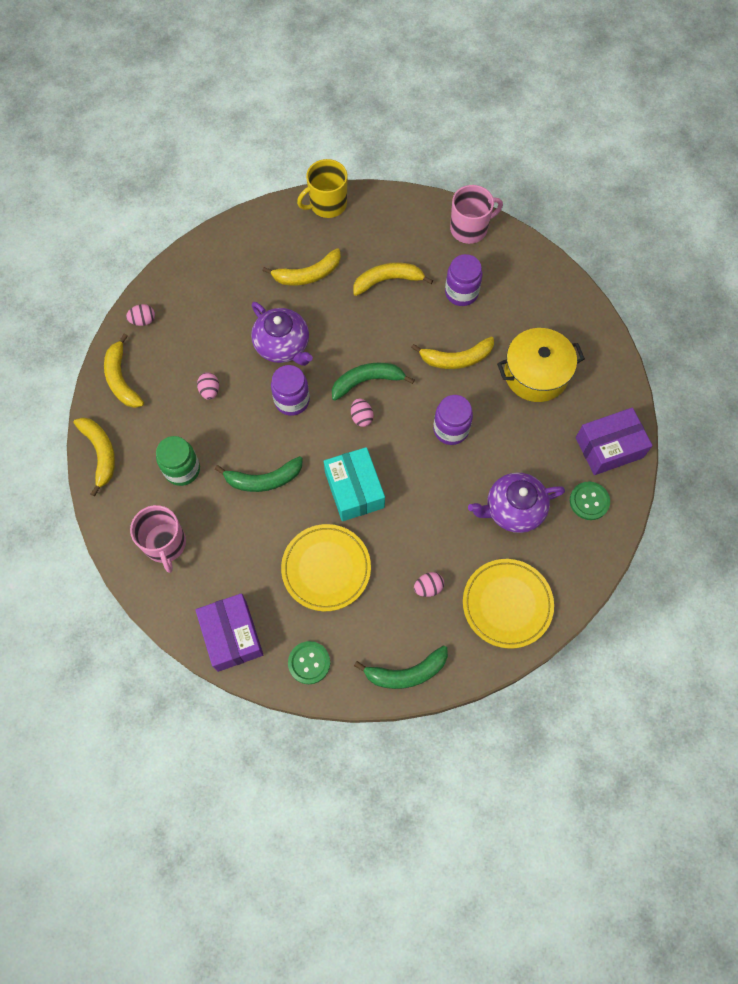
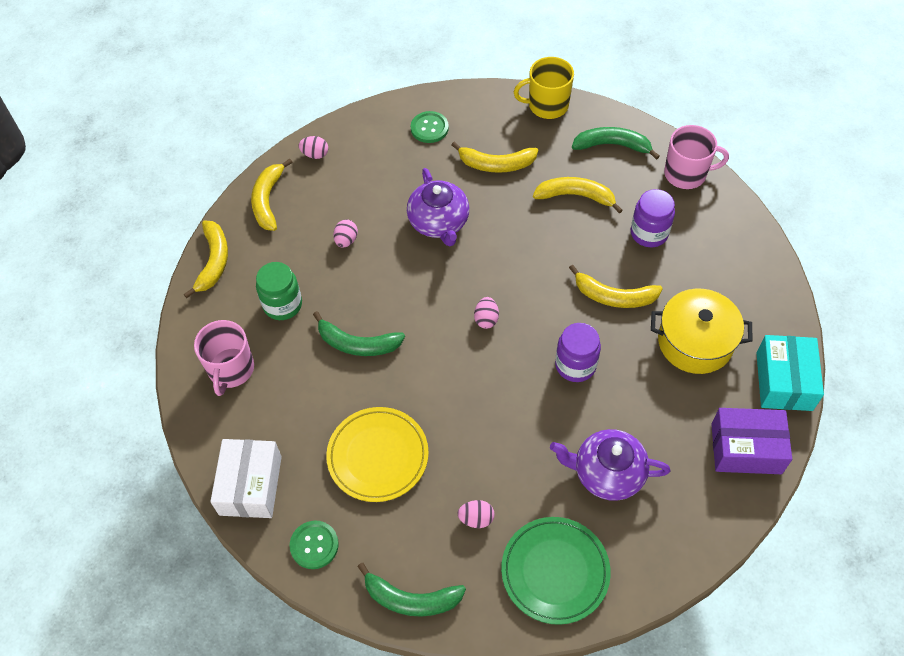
camera: 25 degrees right, 10 degrees down
purple box [195,593,263,672] -> white box [210,439,282,518]
purple jar [271,365,310,416] -> none
turquoise box [324,447,385,521] -> turquoise box moved to [756,335,824,411]
green banana [332,363,415,401] -> green banana moved to [572,127,660,160]
yellow plate [463,559,554,649] -> green plate [501,517,611,625]
green button [570,481,610,520] -> green button moved to [411,111,449,143]

